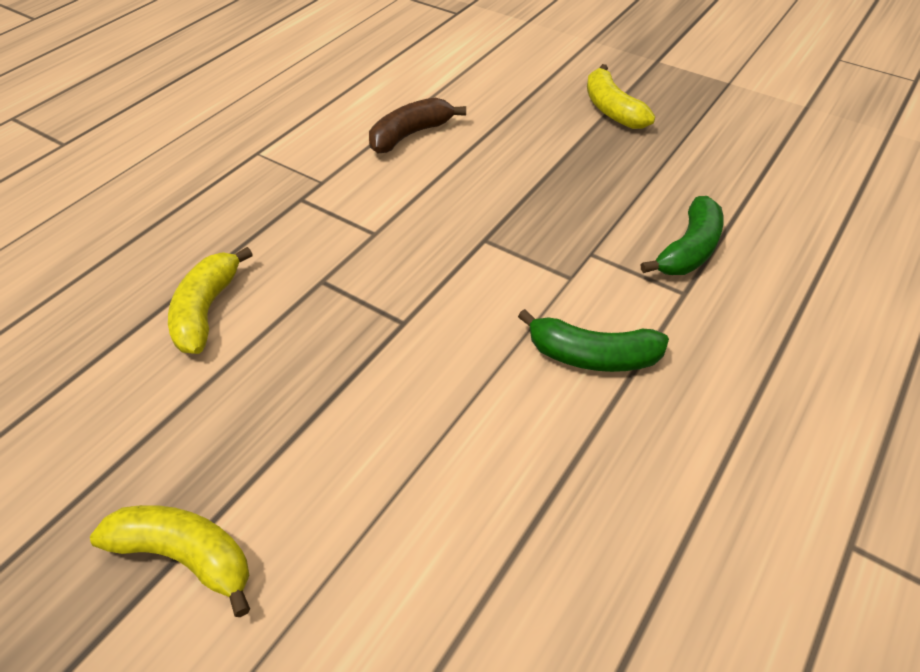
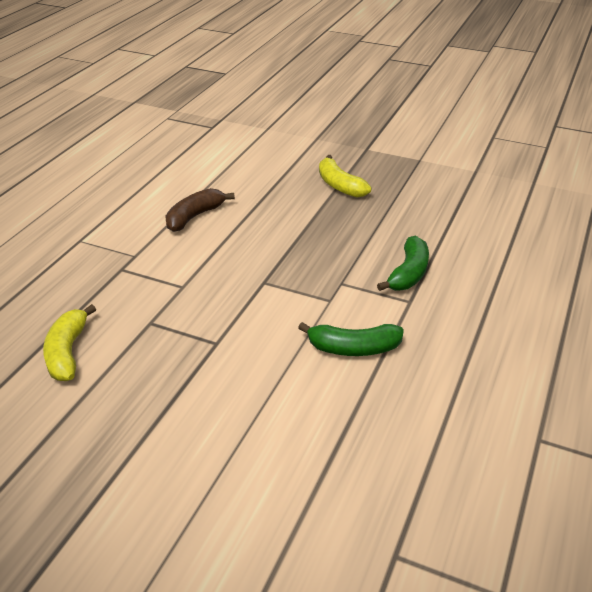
camera: 10 degrees left, 10 degrees down
yellow banana [90,505,250,617] -> none

